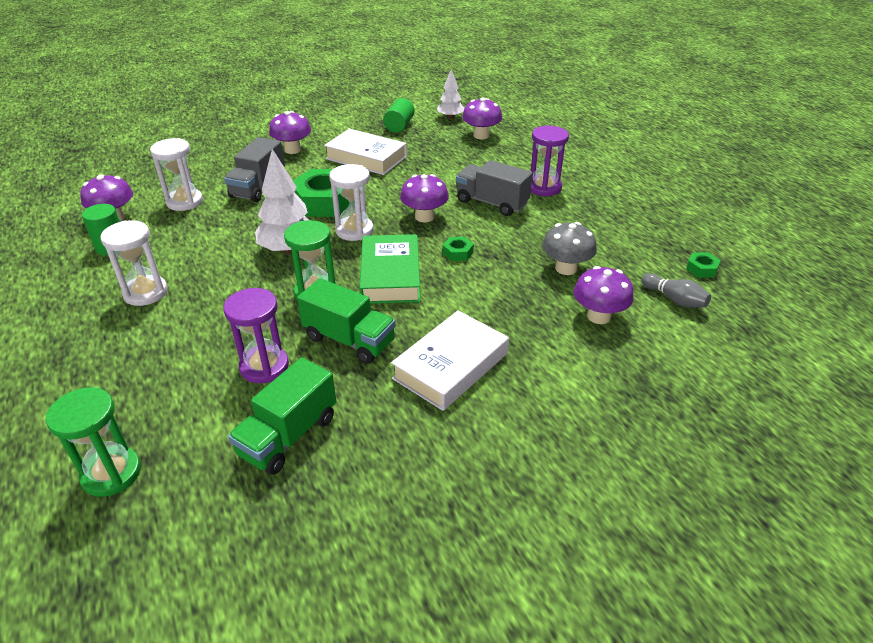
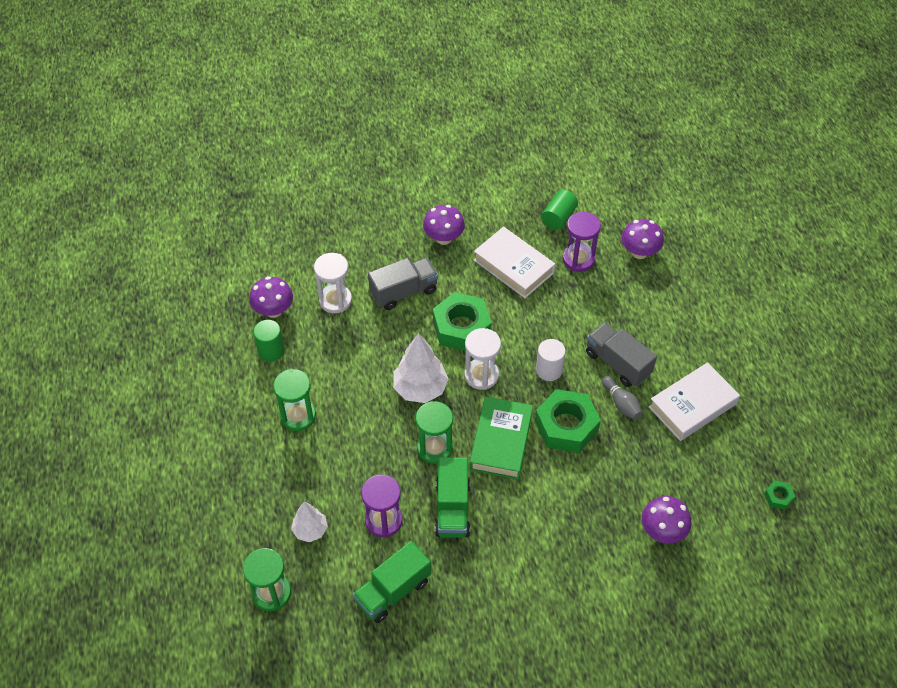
camera: 15 degrees right, 15 degrees up
white hourglass [100,220,168,306] -> green hourglass [273,369,316,431]
grey truck [224,137,285,202] -> grey truck turned 150 degrees counterclockwise [368,258,438,310]
green truck [297,278,396,364] -> green truck turned 45 degrees clockwise [435,457,470,538]
white book [391,310,509,411] -> white book moved to [649,362,740,441]
purple mushroom [400,174,449,222] -> white cylinder [536,339,566,381]
white tree [437,69,465,119] -> white tree moved to [291,502,328,542]
green nut [443,237,474,261] -> green nut [535,389,601,453], size x2.30
purple hourglass [531,126,569,197] -> purple hourglass moved to [563,212,601,272]
grey mushroom [542,222,597,275] -> none
grey bowling pin [642,273,711,308] -> grey bowling pin moved to [602,376,642,420]

